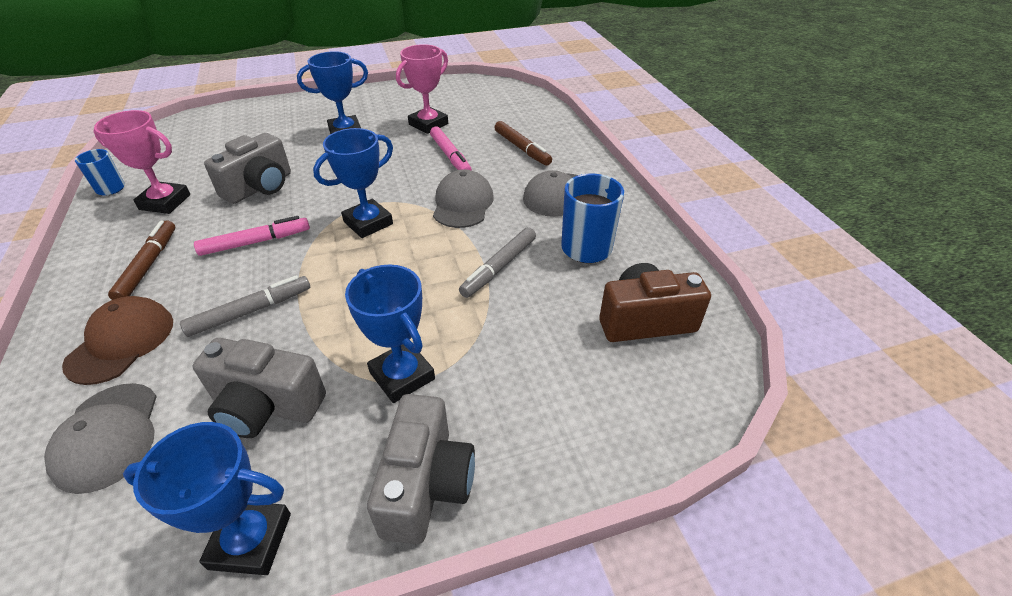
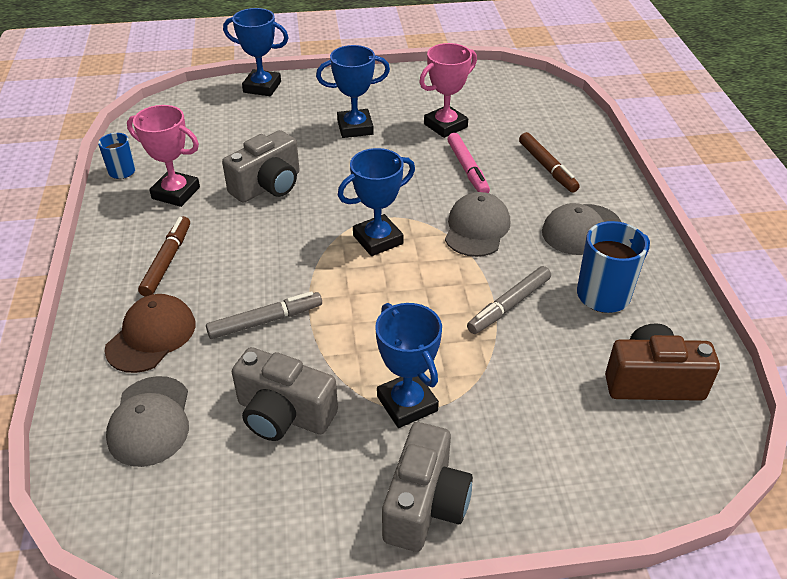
camera: 10 degrees right, 0 degrees up
blue trophy [123,422,291,575] -> blue trophy moved to [223,8,288,96]
pink marker [194,216,310,256] -> none

